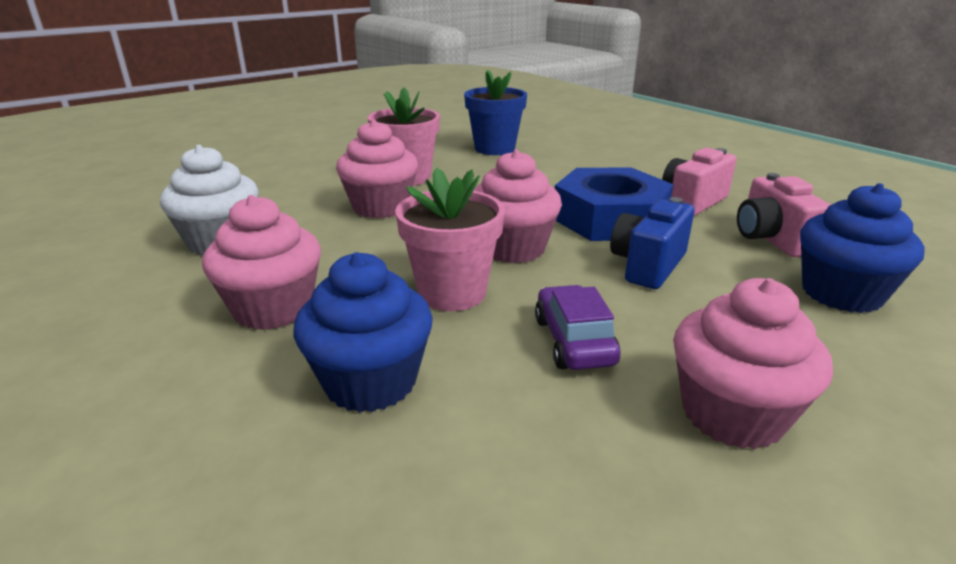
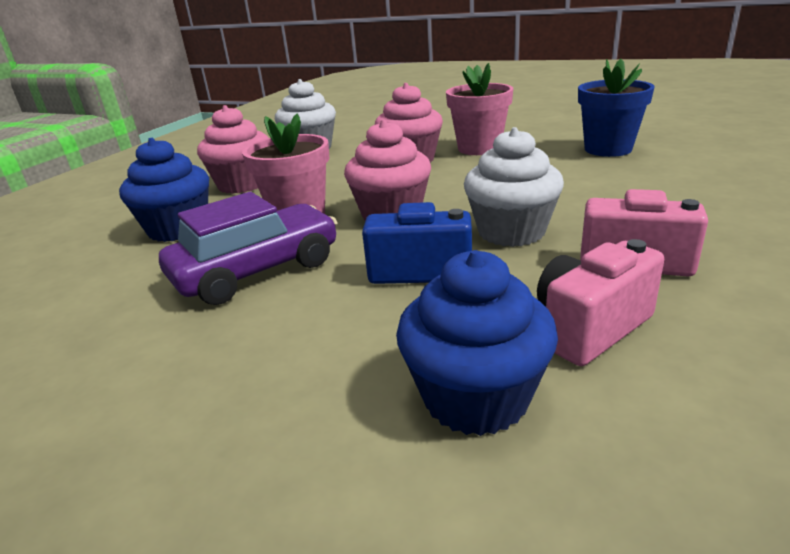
camera: 65 degrees right, 0 degrees up
purple car [535,285,621,370] -> purple car [159,192,338,305], size x1.60
blue nut [555,167,674,241] -> white cupcake [464,127,564,247]
pink cupcake [673,278,833,450] -> none

